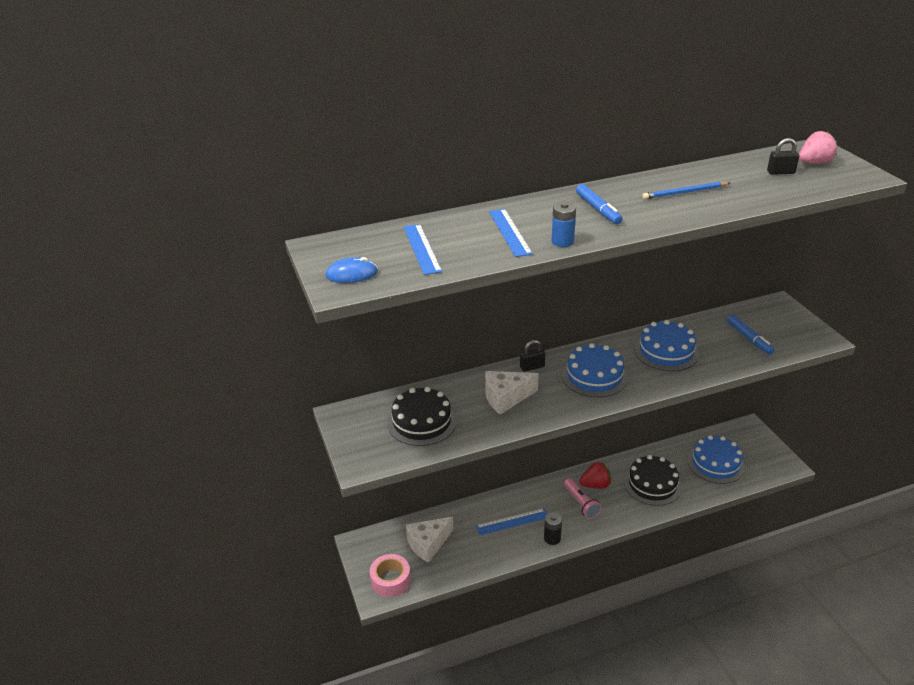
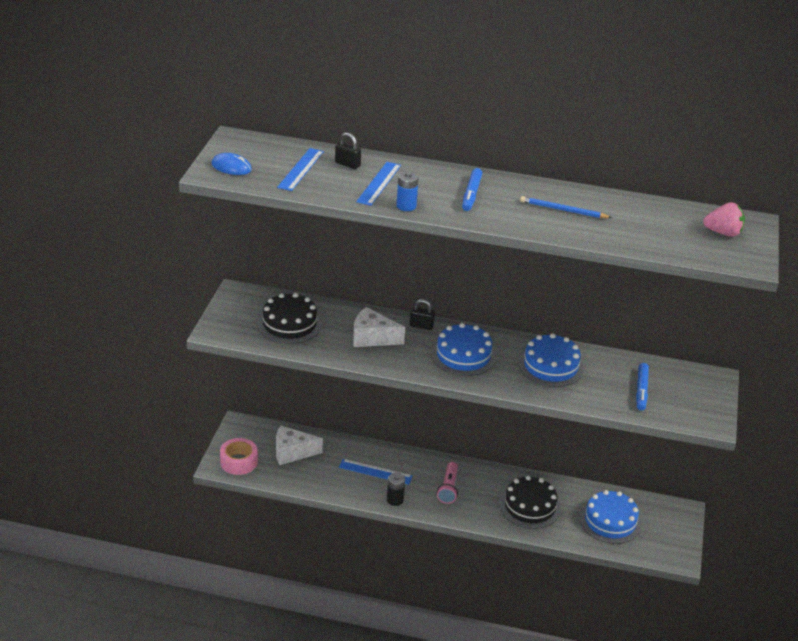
camera: 30 degrees right, 0 degrees up
red strawberry [580,462,611,489] -> none
black padlock [767,138,799,175] -> black padlock moved to [335,133,361,169]

